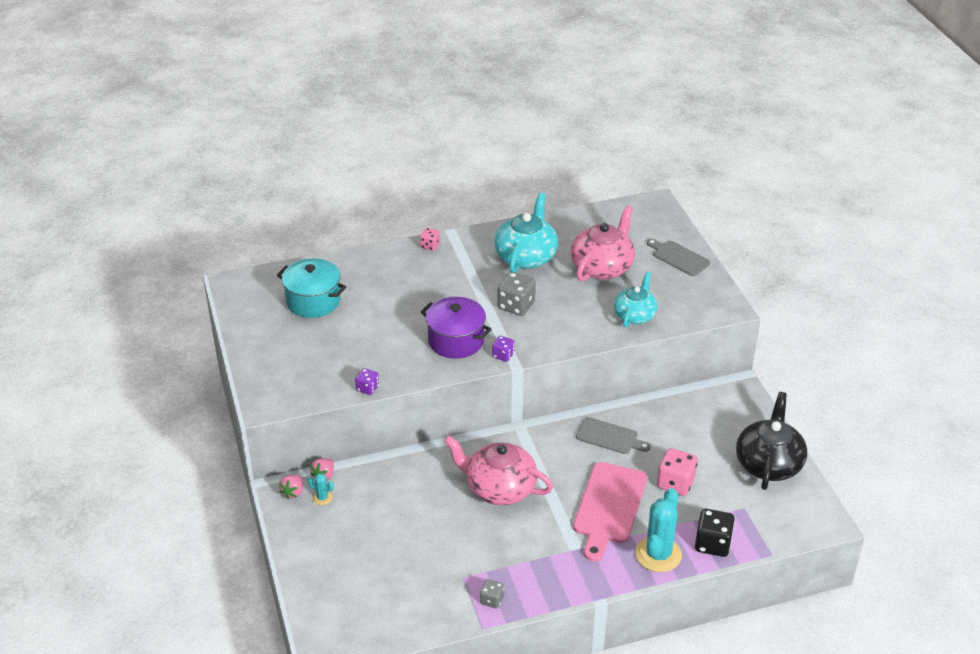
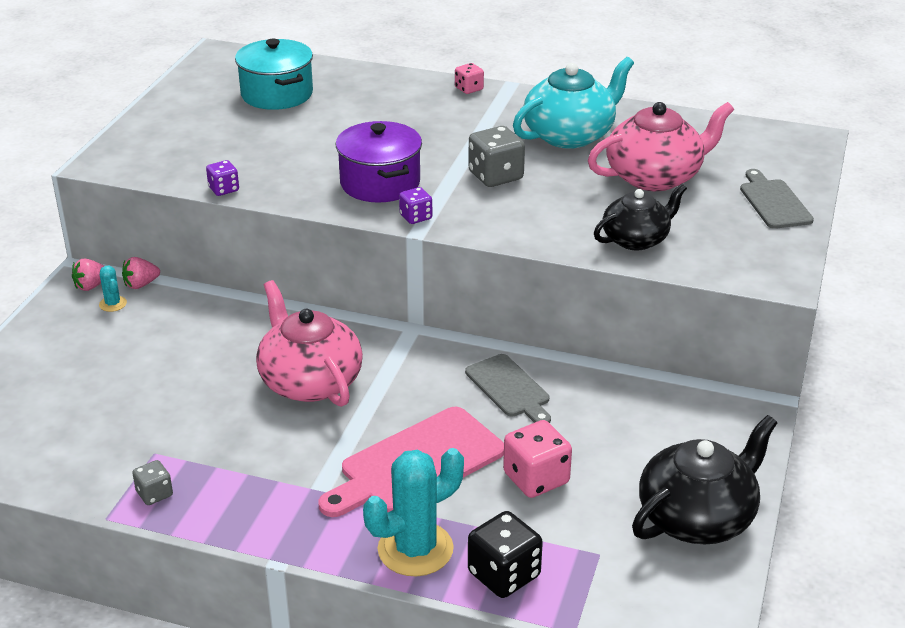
camera: 35 degrees right, 5 degrees down
turquoise teapot [614,272,658,328] -> black teapot [594,184,687,250]

